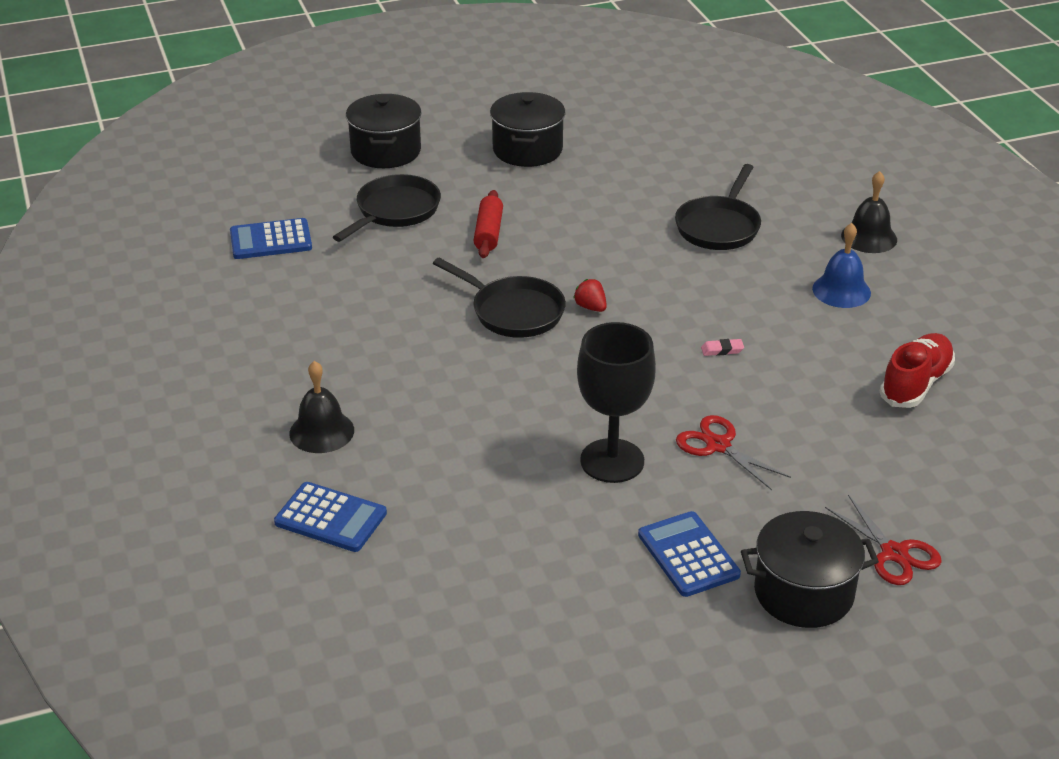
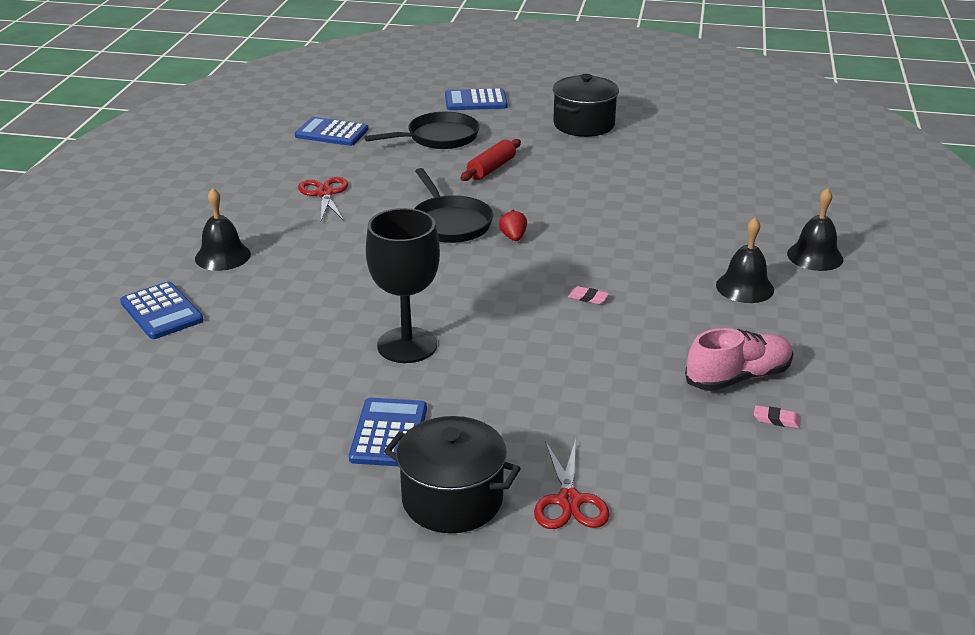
camera: 30 degrees right, 5 degrees down
black pot [346,94,421,168] -> blue calculator [445,88,507,110]
black pan [675,164,761,250] -> none
red scissors [676,415,791,490] -> red scissors moved to [298,177,348,221]
blue bell [812,223,871,308] -> black bell [716,217,774,303]
red shoe [880,333,955,408] -> pink shoe [685,328,793,391]
none -> pink eraser [754,405,800,428]

